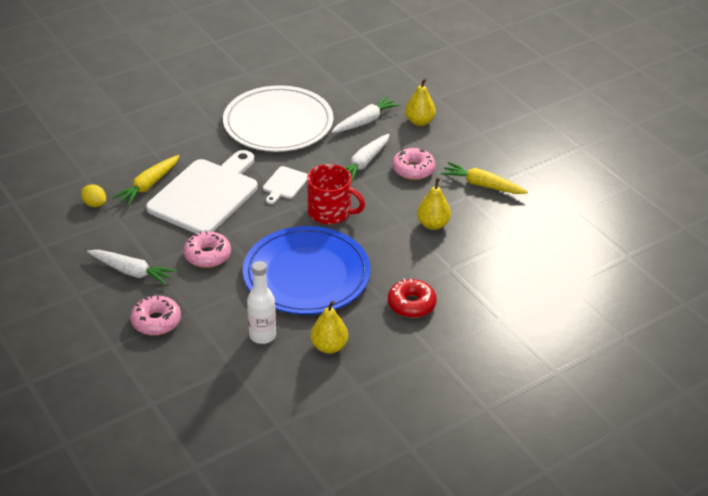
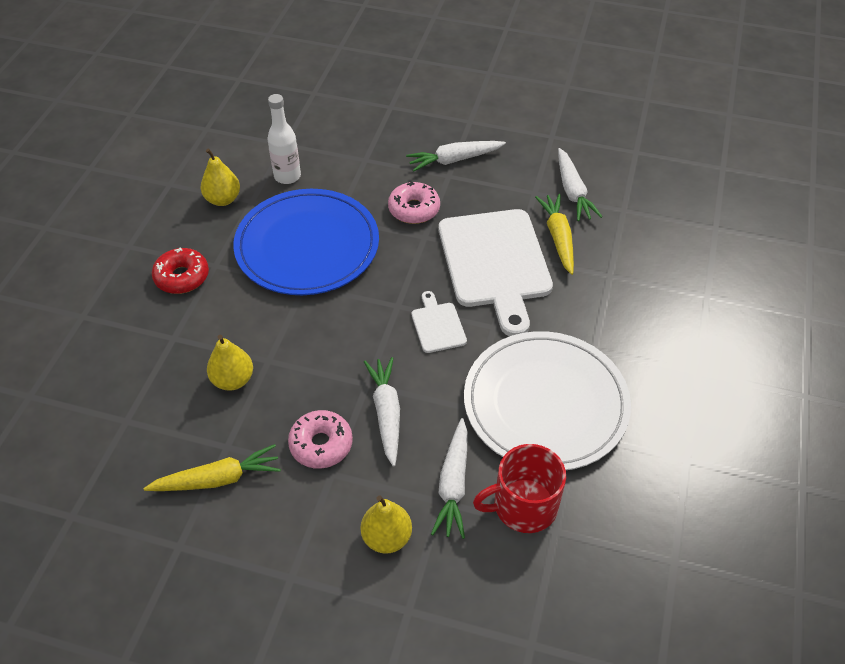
camera: 140 degrees right, 10 degrees up
yellow lemon [81,184,106,207] -> white carrot [558,148,602,221]
pink donut [131,295,181,336] -> none
red mug [307,164,365,225] -> red mug moved to [473,444,566,533]

